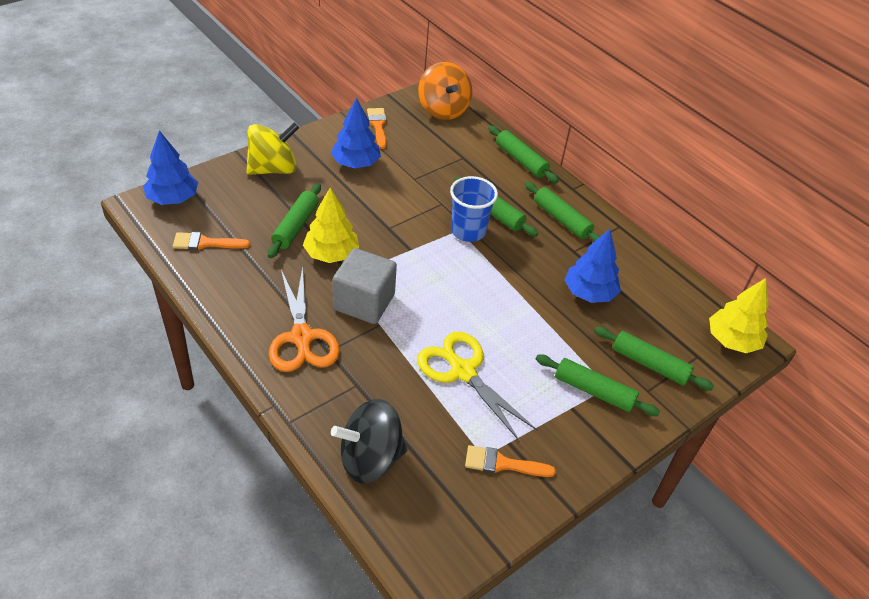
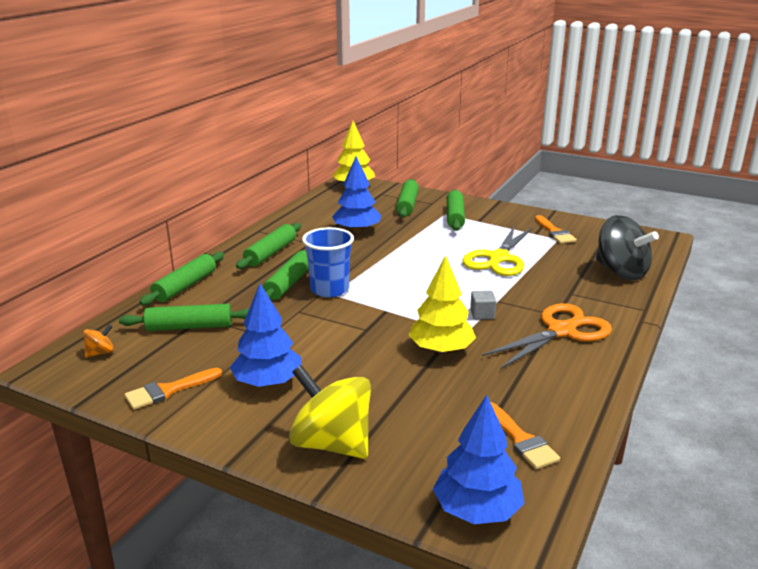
camera: 110 degrees left, 20 degrees down
green rolling pin [268,183,321,258] -> green rolling pin moved to [119,304,249,331]
grey cube [333,248,397,324] -> grey cube [470,291,496,320], size x0.43
orange spinning top [418,62,472,120] -> orange spinning top [83,324,114,358], size x0.43

